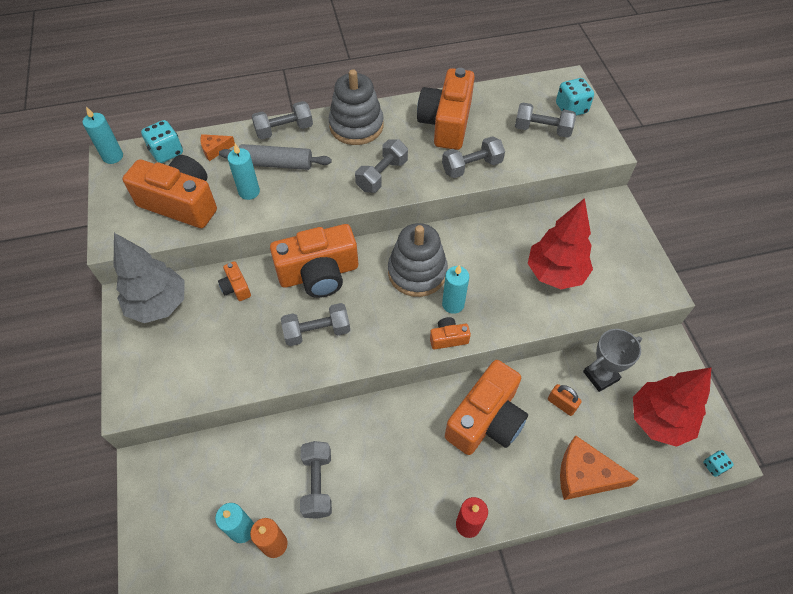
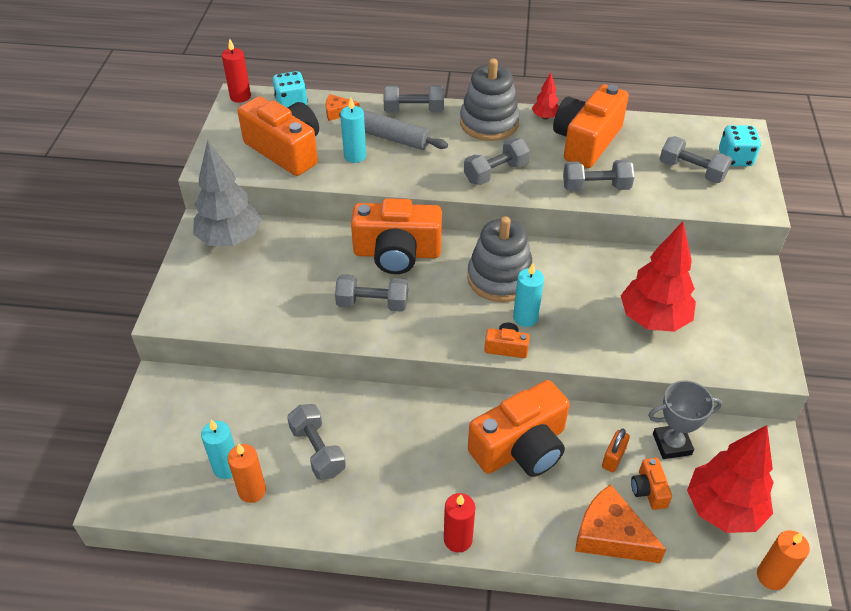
camera: 20 degrees right, 10 degrees down
turquoise candle [83,107,123,164] -> red candle [222,39,251,103]
orange camera [218,261,251,301] -> orange camera moved to [631,458,672,510]
grey dumbbell [300,441,332,519] -> grey dumbbell turned 45 degrees counterclockwise [287,404,346,480]
orange padlock [548,384,582,416] -> orange padlock turned 60 degrees clockwise [602,429,630,472]
turquoise dice [703,450,734,477] -> orange candle [757,530,810,590]
none -> red tree [532,73,559,120]

